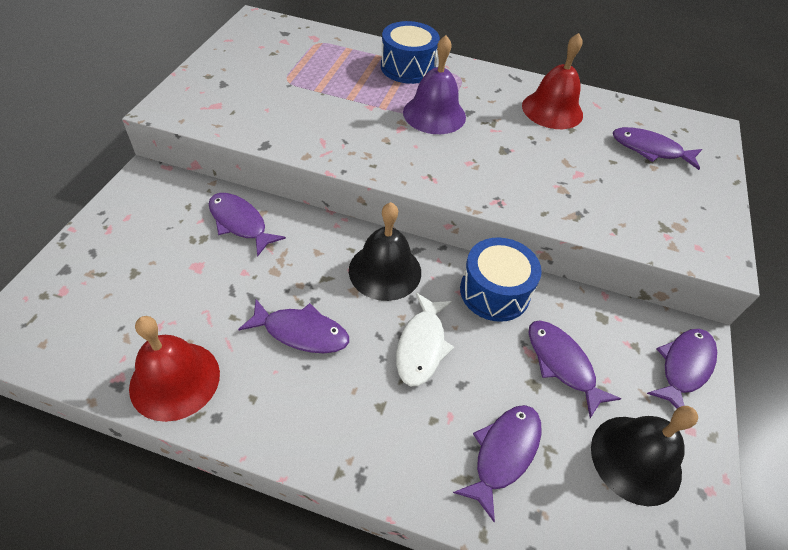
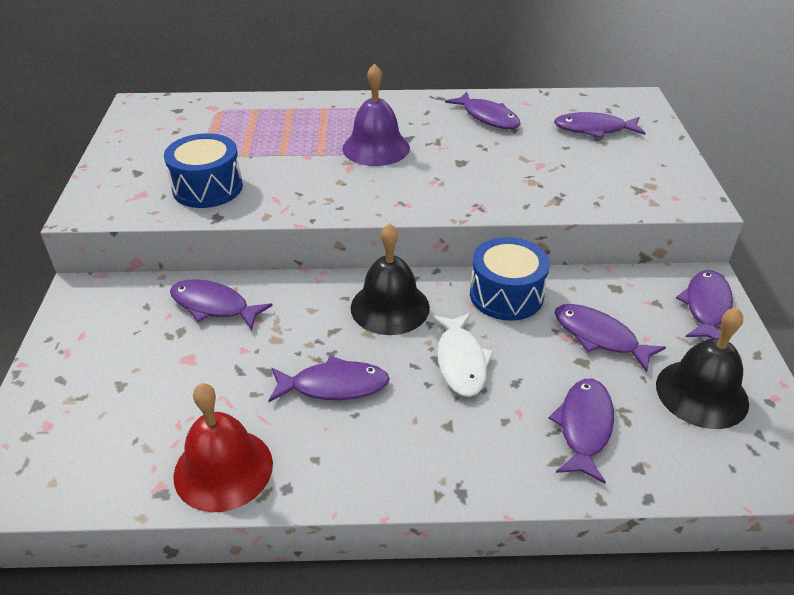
camera: 15 degrees left, 10 degrees down
blue drum [381,21,440,84] -> blue drum moved to [164,133,243,208]
red bell [522,33,583,129] -> purple fish [445,91,520,129]

